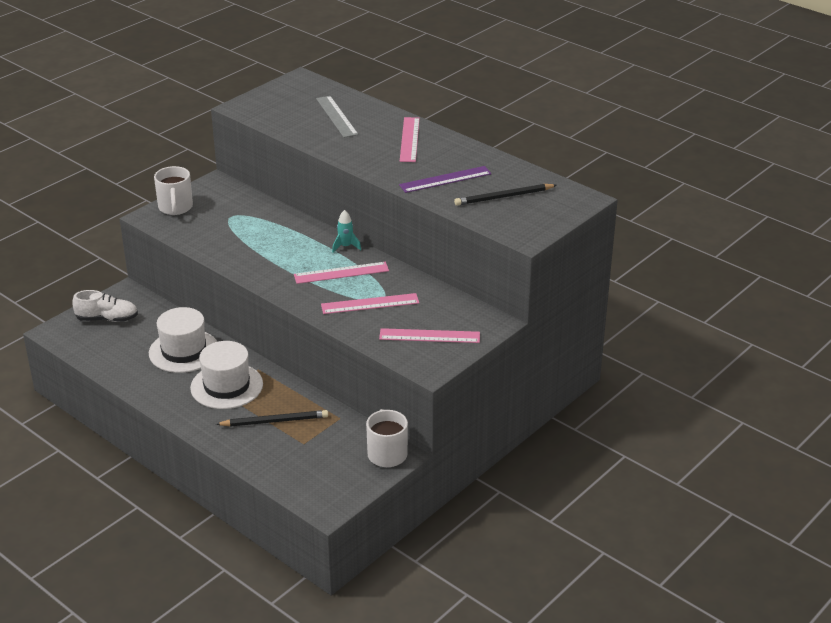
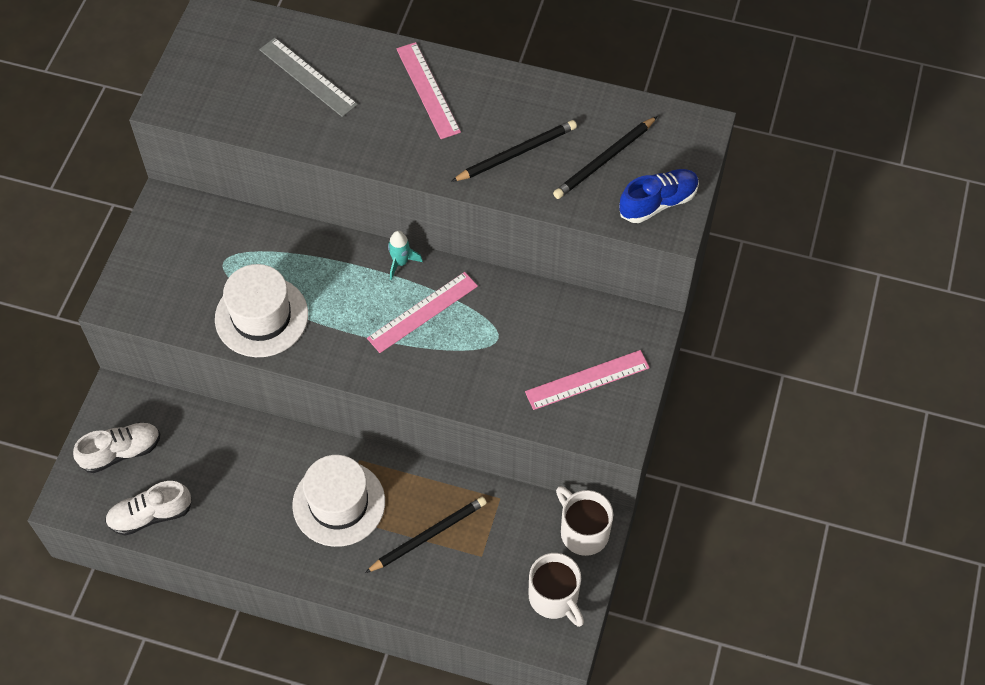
camera: 25 degrees left, 25 degrees up
white hat [149,307,217,373] -> white hat moved to [215,264,308,357]
white mug [154,166,193,215] -> white mug moved to [529,553,584,627]
pink ruler [321,293,419,314] -> none
purple ruler [399,166,492,193] -> black pencil [451,120,577,182]
none -> white shoe [105,481,192,536]
none -> blue shoe [619,169,699,223]

